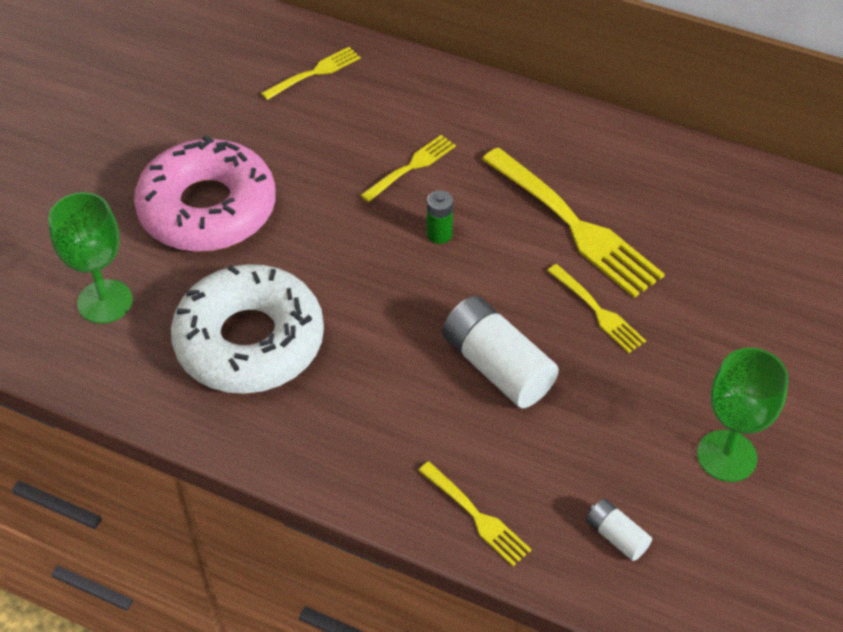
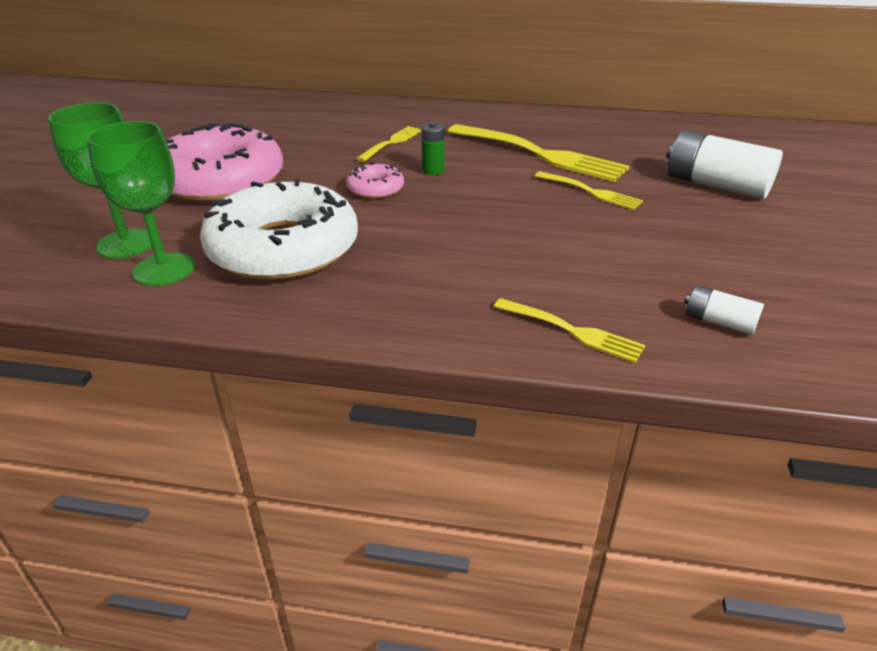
camera: 15 degrees left, 15 degrees down
yellow fork [261,47,360,100] -> none
white battery [442,296,559,408] -> white battery moved to [667,130,783,199]
green goblet [697,347,789,482] -> green goblet moved to [86,121,195,286]
none -> pink donut [346,162,404,199]

